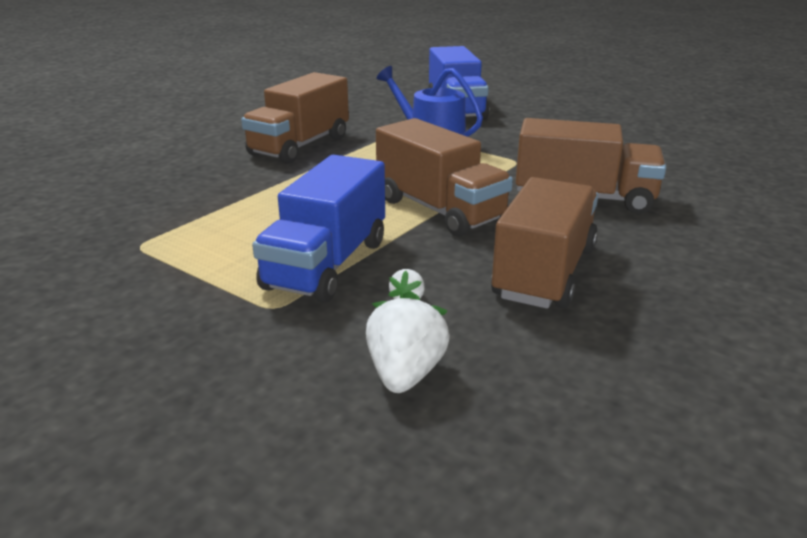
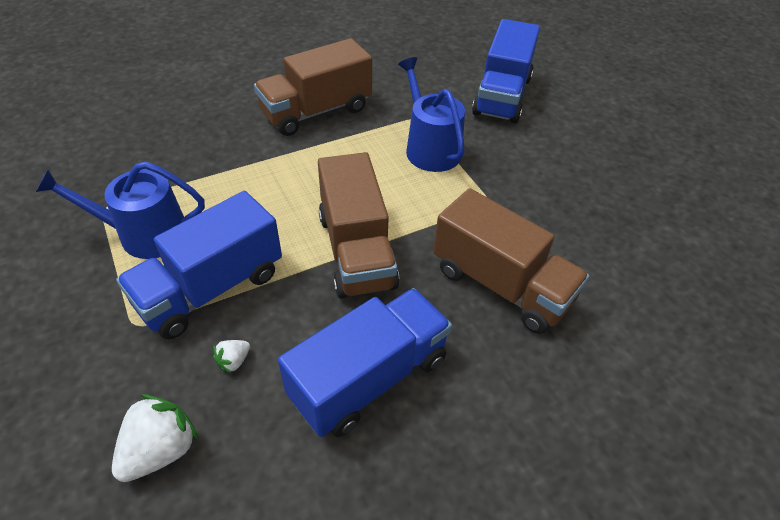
camera: 25 degrees right, 20 degrees up
brown truck [491,177,598,309] -> blue truck [278,288,452,437]
none -> blue watering can [36,161,205,259]

